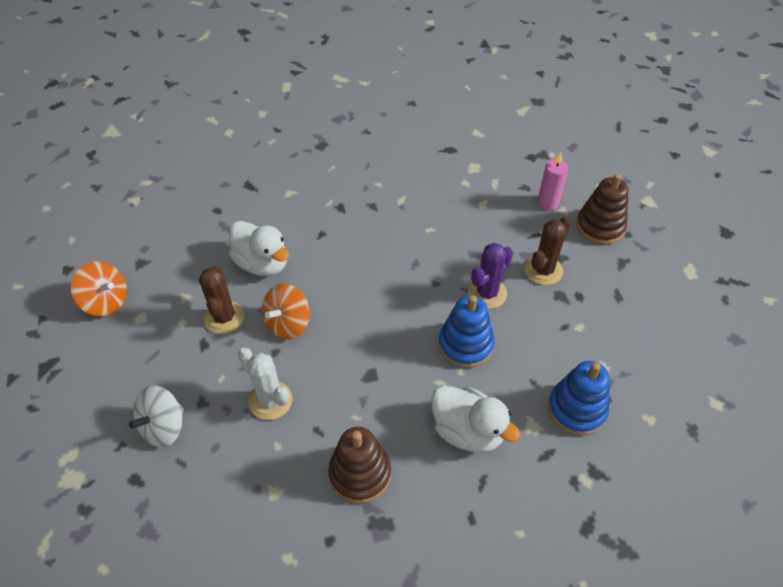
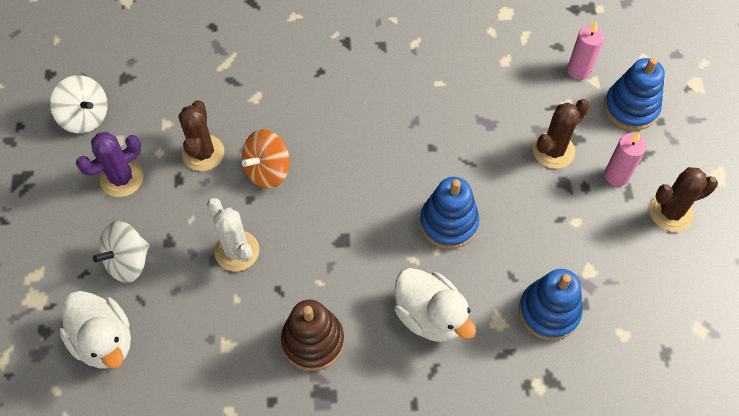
camera: 10 degrees right, 10 degrees up
orange spinning top [71,261,127,316] -> white spinning top [50,75,108,134]
white duck [229,221,289,276] -> white duck moved to [59,291,131,369]
purple cactus [468,243,513,309] -> purple cactus moved to [76,132,143,197]
brown stacking toy [576,174,628,245] -> blue stacking toy [604,58,665,131]
none -> pink candle [604,132,646,186]
none -> brown cactus [649,167,718,232]

